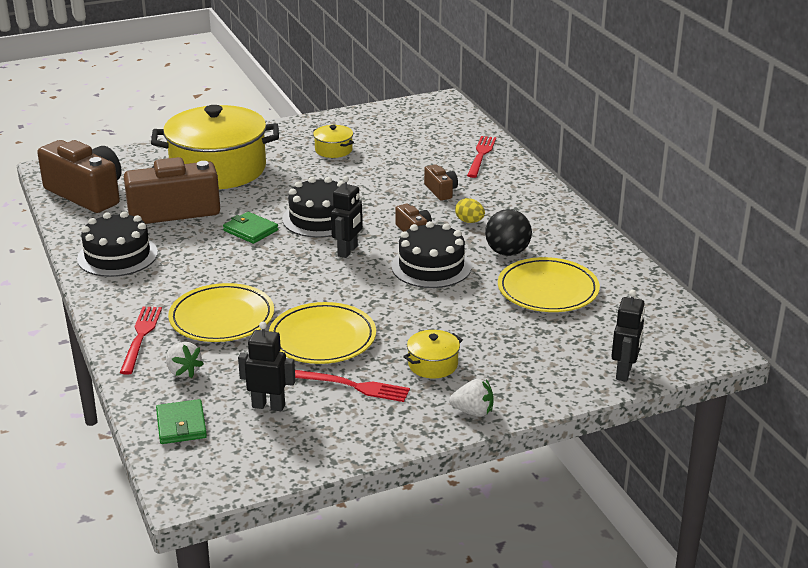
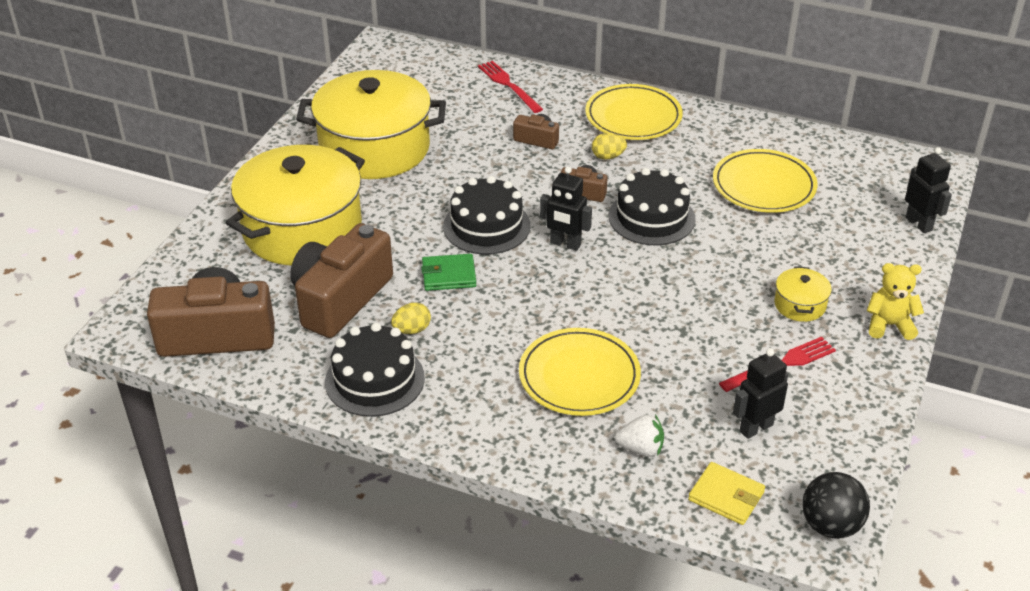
camera: 45 degrees left, 10 degrees up
red fork [120,307,162,375] -> none
green wallet [156,399,207,444] -> yellow wallet [688,462,765,525]
yellow plate [269,302,376,364] -> yellow plate moved to [585,84,683,140]
yellow pot [313,125,354,158] -> yellow pot [296,70,446,179], size x2.46
black robot [331,176,363,258] -> black robot turned 135 degrees clockwise [540,167,592,251]
white strawberry [449,379,494,417] -> yellow teddy bear [867,263,924,340]
black ball [485,209,532,256] -> black ball moved to [802,472,870,539]
none -> yellow egg [391,303,431,334]

